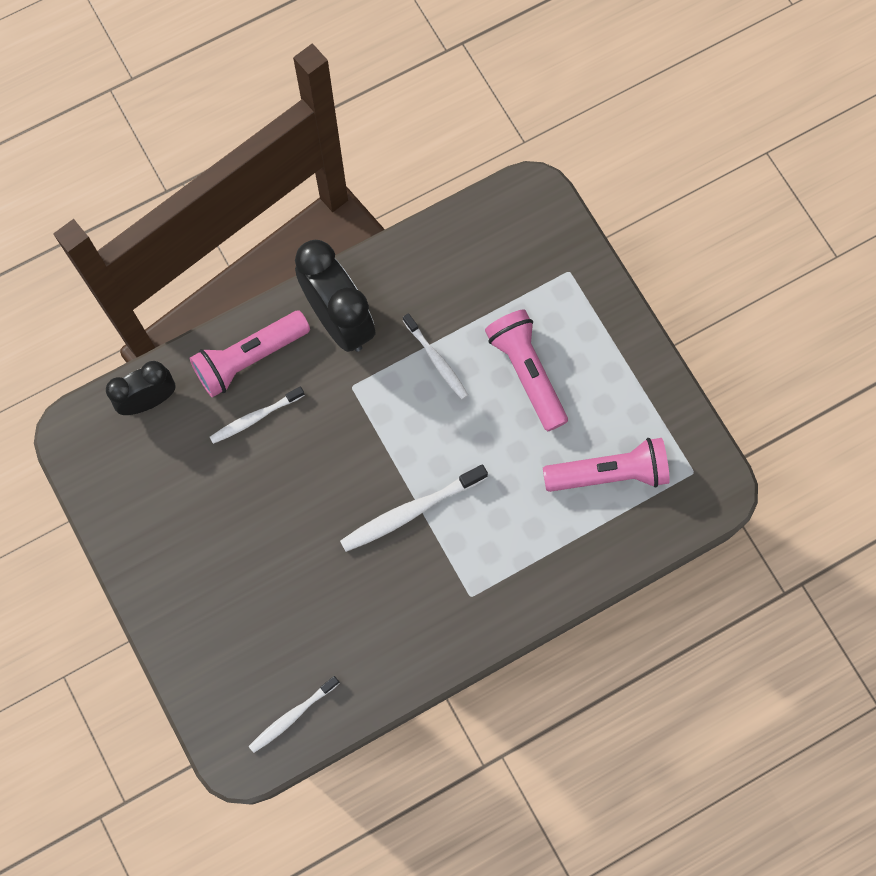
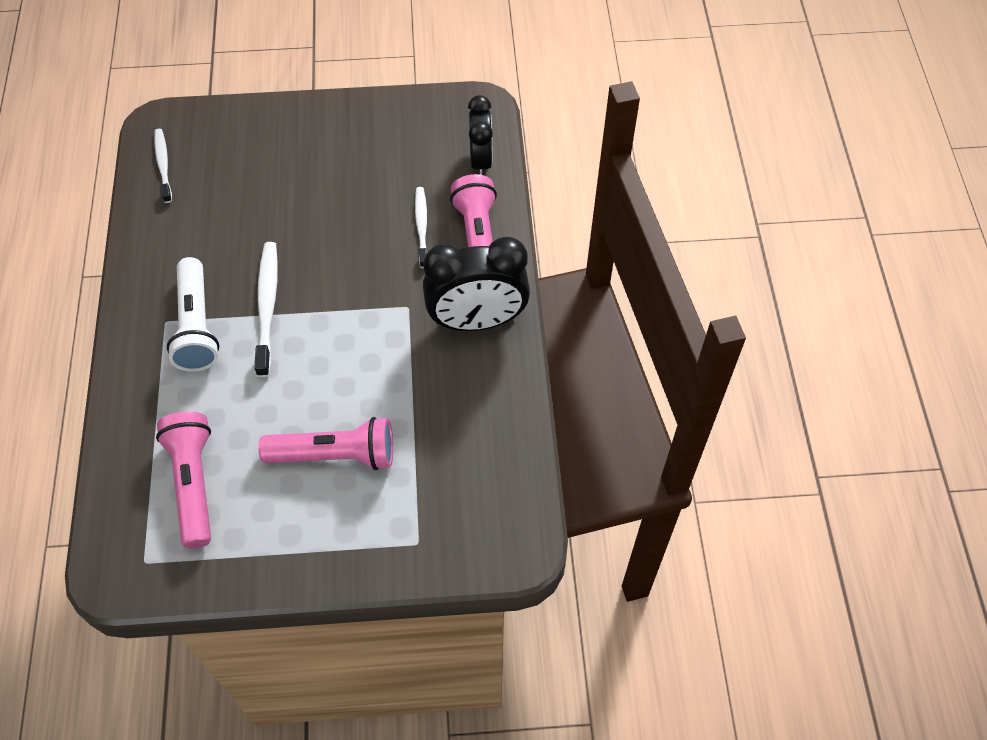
camera: 115 degrees right, 15 degrees down
white toothbrush [403,313,468,399] -> none
pink flashlight [543,438,670,492] -> pink flashlight turned 150 degrees clockwise [156,411,211,548]
none -> white flashlight [167,257,219,372]

